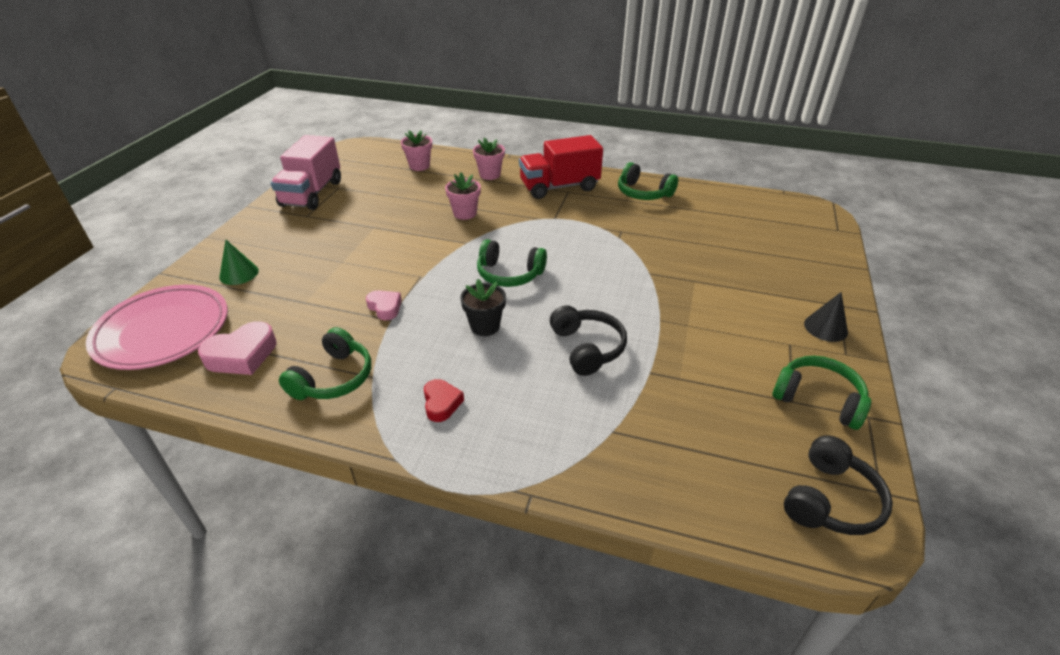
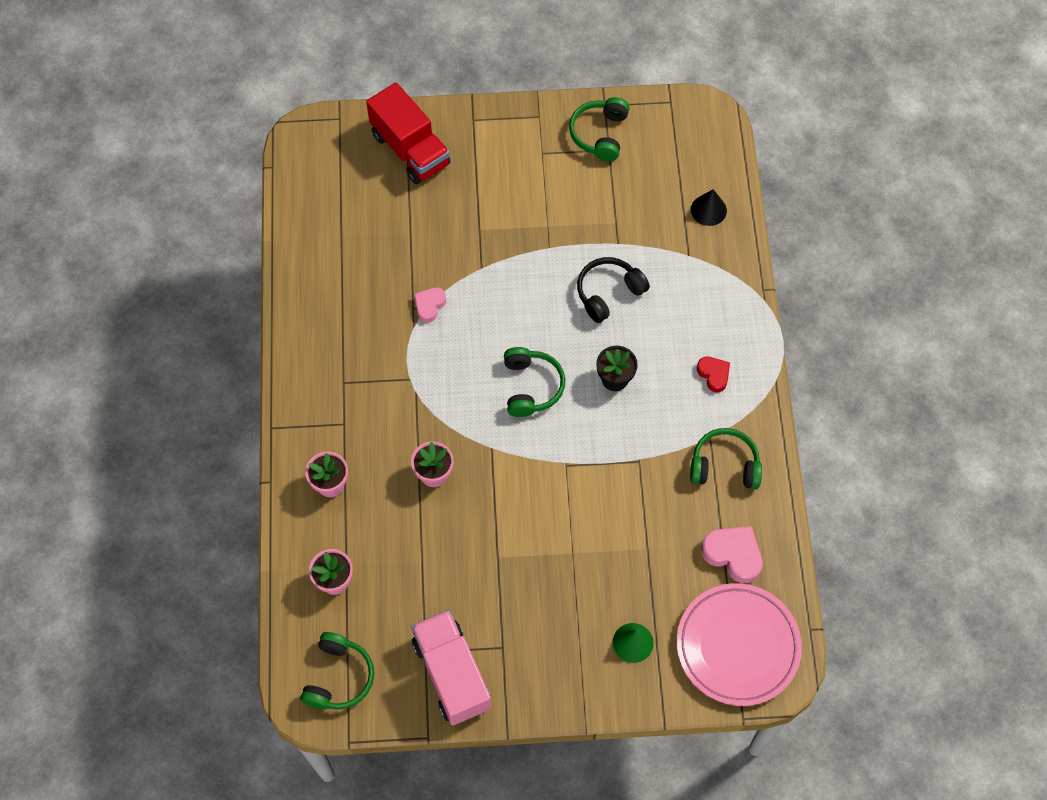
camera: 110 degrees left, 25 degrees up
pink truck [271,135,341,210] -> pink truck turned 105 degrees counterclockwise [411,610,491,725]
pink heart [366,290,402,320] -> pink heart moved to [414,287,446,323]
red heart [424,379,464,422] -> red heart turned 90 degrees clockwise [697,357,730,392]
red truck [519,135,603,199] -> red truck moved to [366,83,450,184]
green headphones [618,162,678,200] -> green headphones moved to [300,632,374,710]
black headphones [784,435,893,535] -> none
black cone [804,292,848,342] -> black cone moved to [691,189,727,226]

